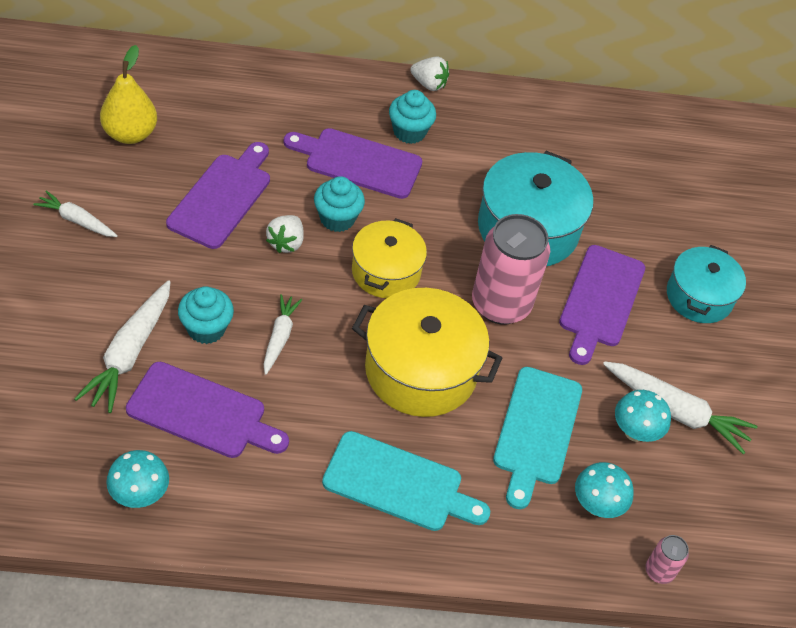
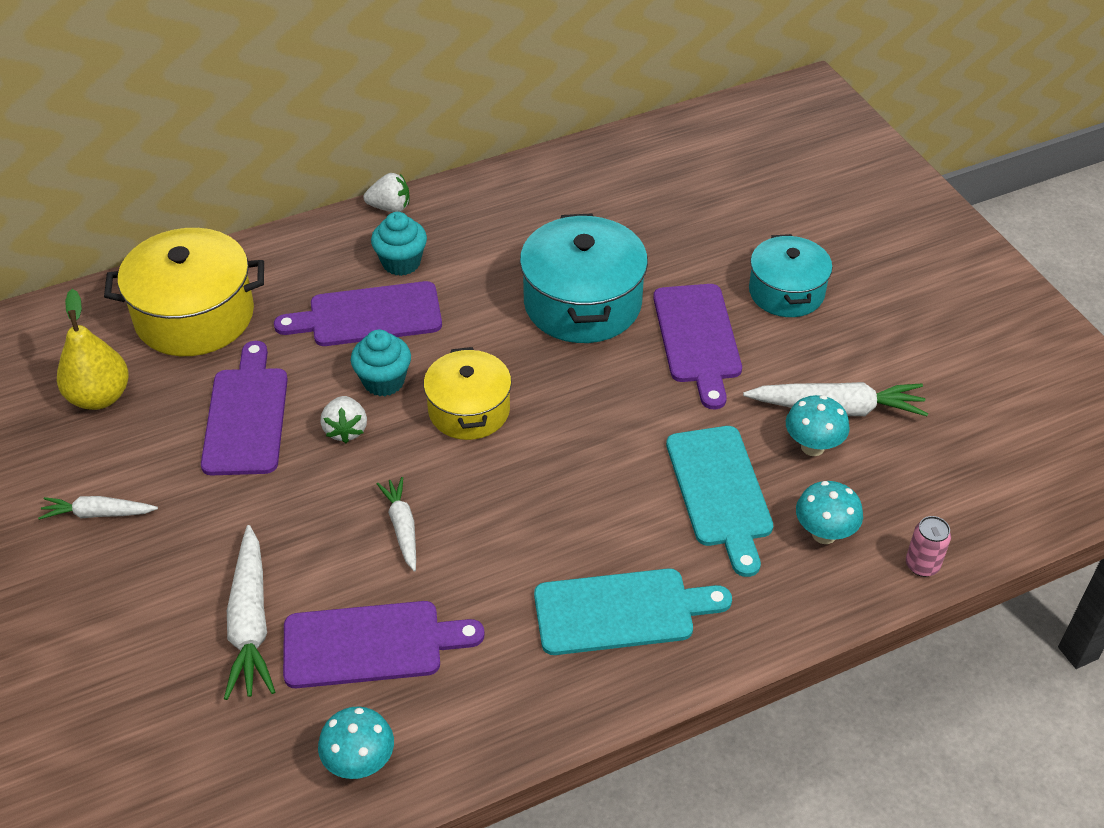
camera: 20 degrees left, 5 degrees down
turquoise cupcake [178,286,234,344] -> none
yellow pot [352,288,502,417] -> yellow pot moved to [104,228,264,356]
pink can [472,214,550,325] -> none

